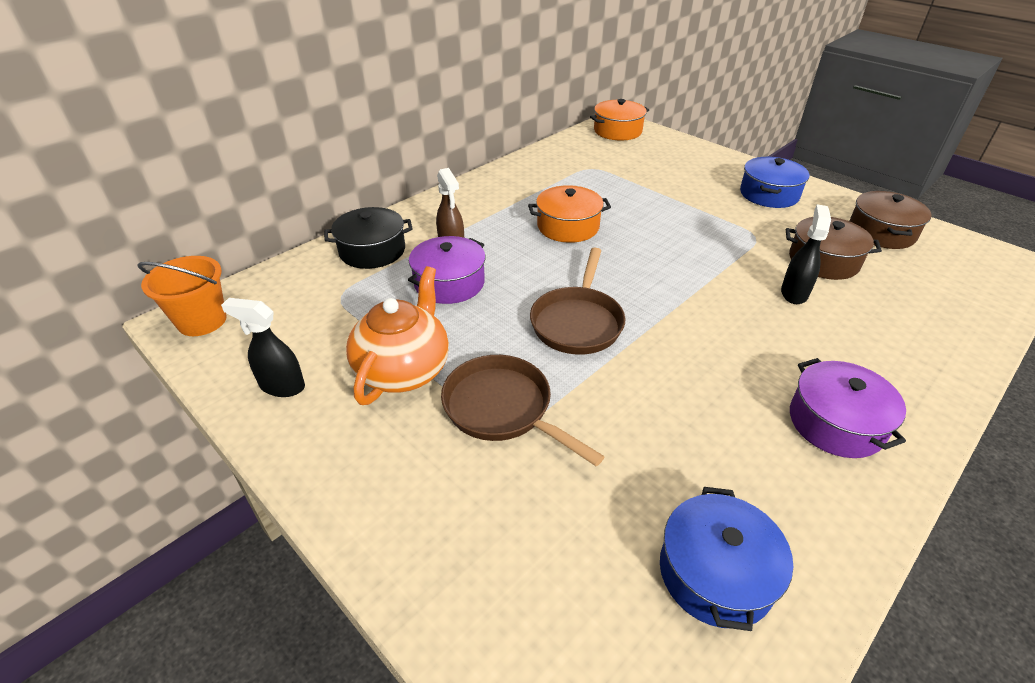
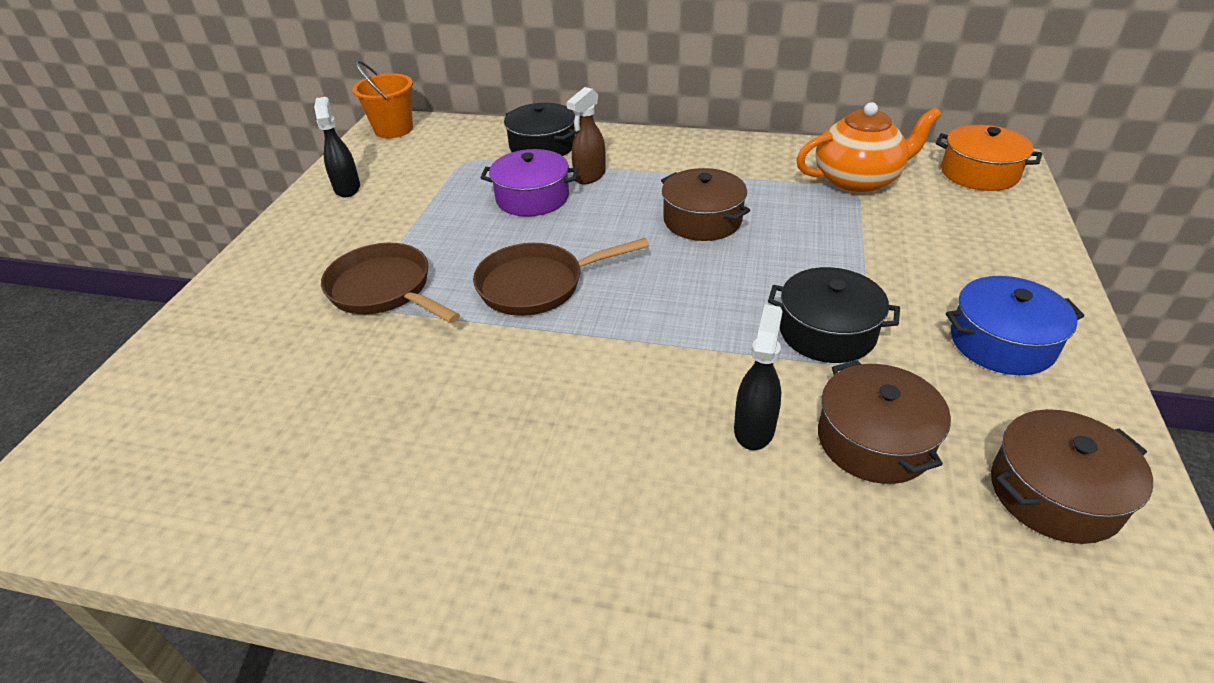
camera: 60 degrees right, 0 degrees up
orange teapot [346,266,449,405] -> orange teapot moved to [796,102,942,194]
brown pan [441,355,605,466] -> brown pan turned 60 degrees counterclockwise [321,243,460,323]
orange pot [528,185,611,243] -> brown pot [661,168,750,241]
blue pot [660,487,793,631] -> none
black spray bottle [781,204,831,304] -> black spray bottle turned 60 degrees counterclockwise [734,304,783,450]
purple pot [790,358,906,458] -> none
none -> black pot [768,267,900,363]

